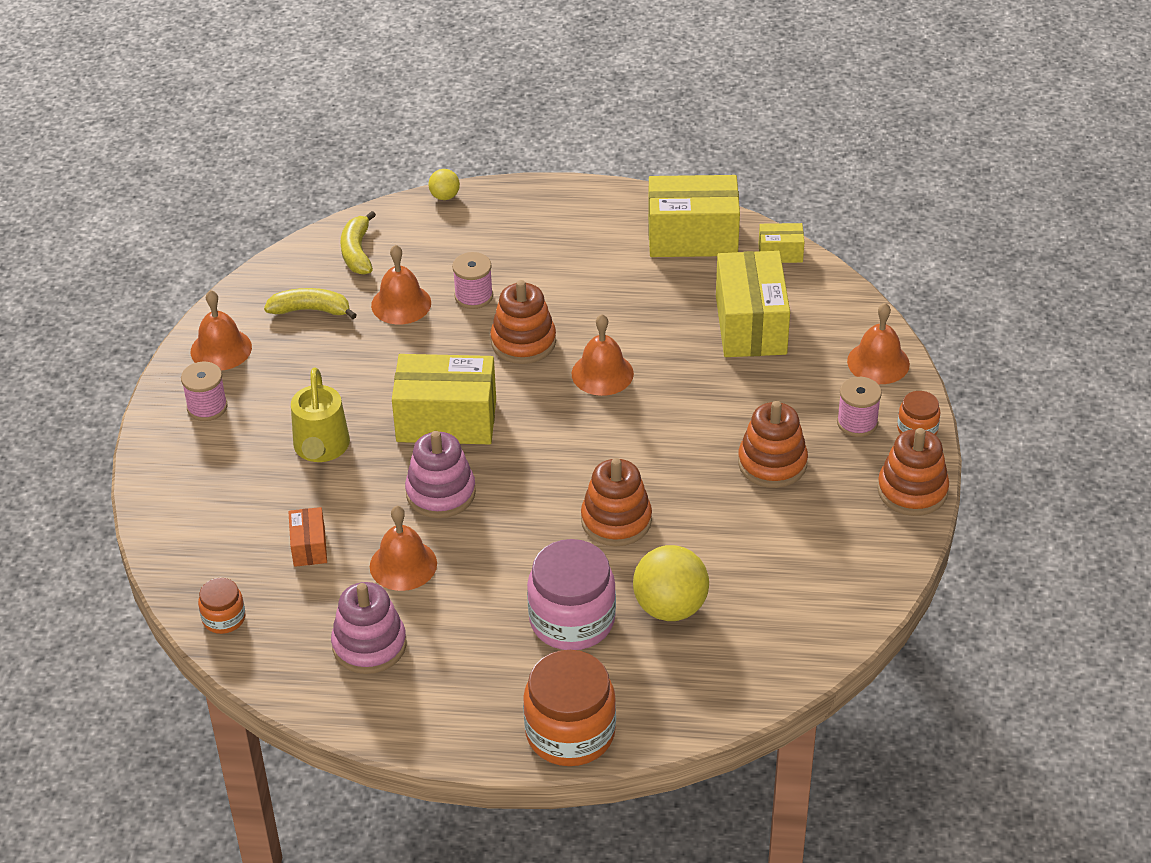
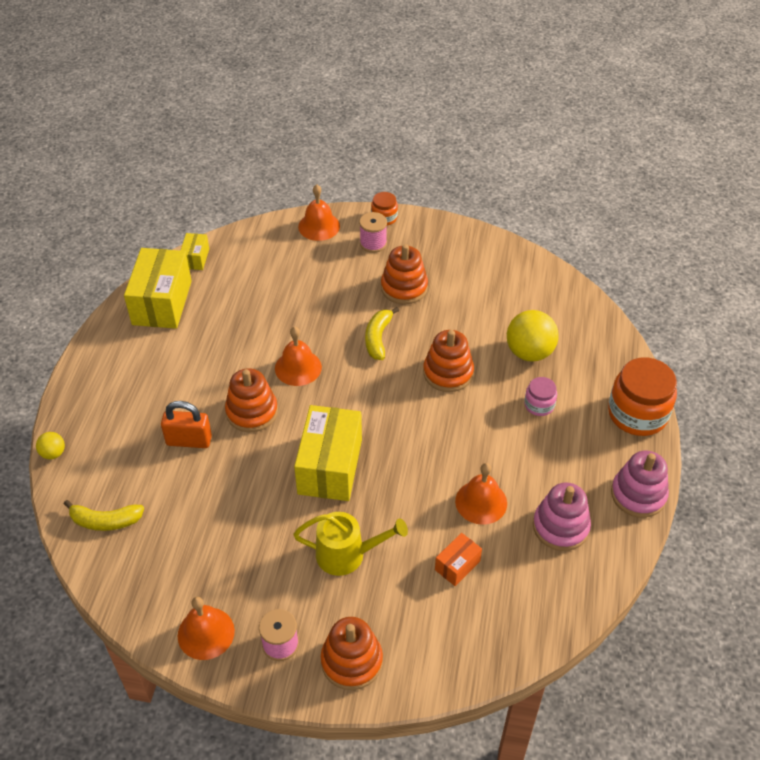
camera: 85 degrees left, 5 degrees up
orange jar [198,578,245,634] -> none
yellow banana [264,288,357,319] -> yellow banana moved to [365,307,399,360]
orange box [288,507,327,567] -> orange box turned 45 degrees counterclockwise [435,533,482,586]
orange bell [371,245,431,325] -> none
pink stacking toy [405,431,476,518] -> pink stacking toy moved to [611,451,669,518]
pink spool [452,252,493,309] -> orange padlock [161,401,212,448]
pink jar [527,539,616,650] -> pink jar [524,377,557,416], size x0.51
yellow box [716,251,790,357] -> none
orange stacking toy [877,428,949,516] -> orange stacking toy moved to [321,617,383,690]

